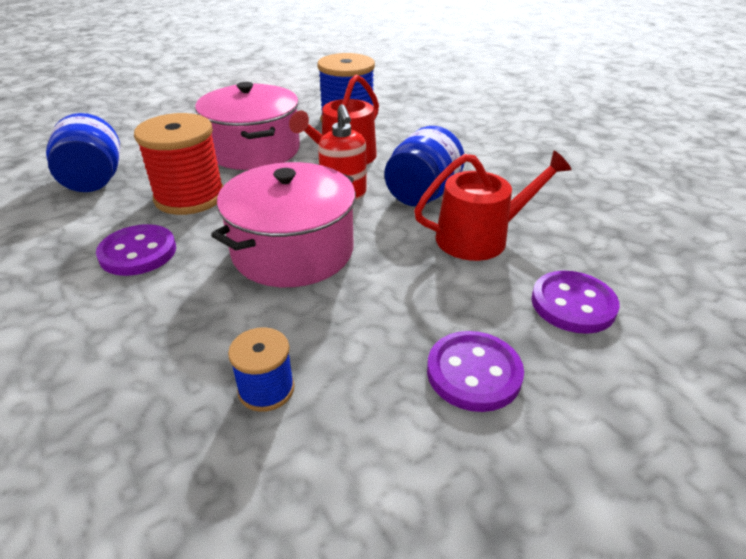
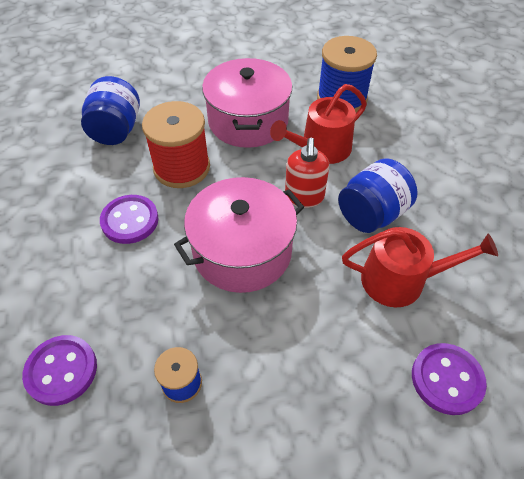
camera: 20 degrees right, 15 degrees up
purple button [427,331,524,412] -> purple button moved to [22,335,97,406]

